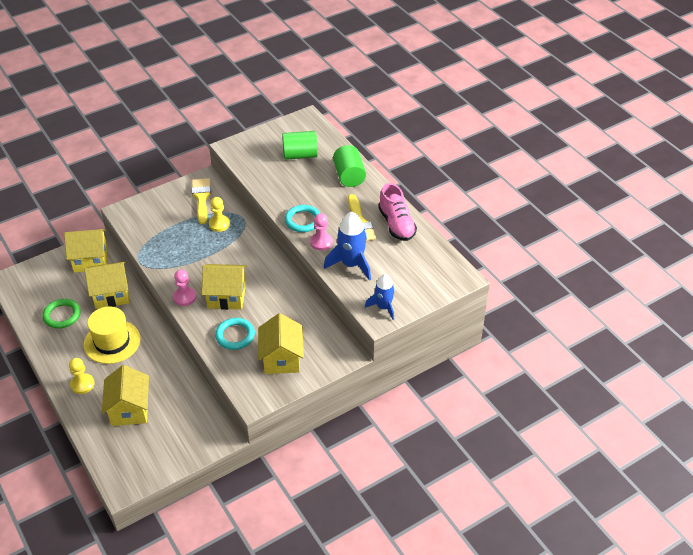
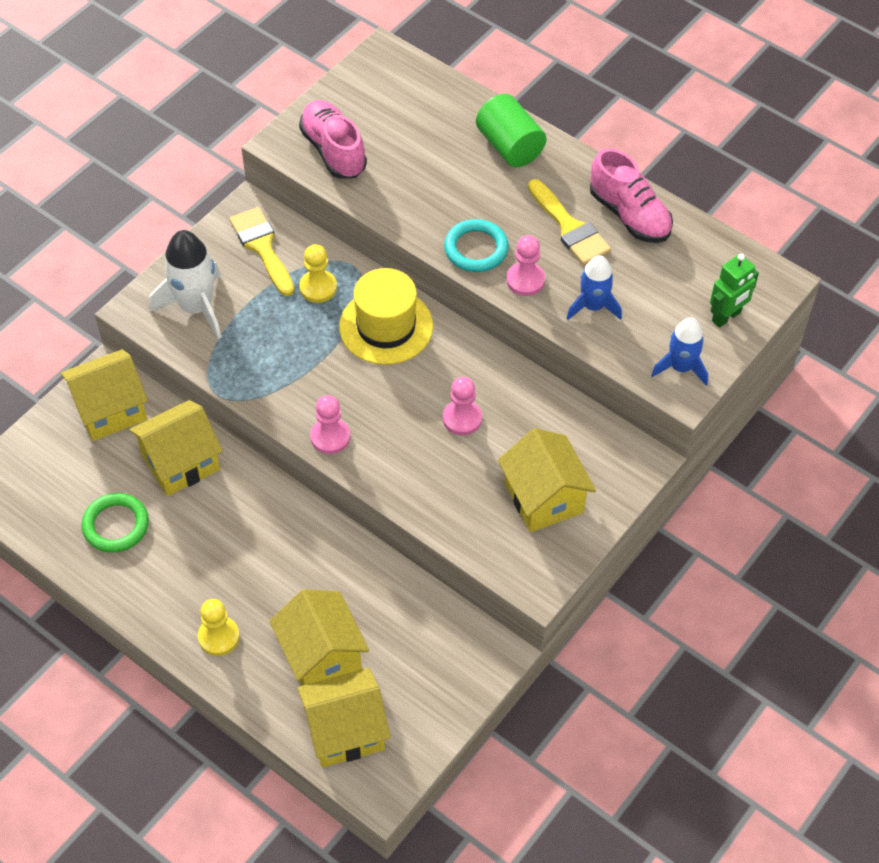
camera: 20 degrees left, 10 degrees up
yellow hat [84,306,140,364] -> yellow hat moved to [339,268,433,365]
yellow house [202,264,247,310] -> yellow house moved to [297,668,391,767]
turquoise ring [215,318,255,350] -> none
green cylinder [282,131,318,160] -> none
blue rocket [324,212,371,281] -> blue rocket [567,256,622,320], size x0.65
none -> white rocket [150,230,222,339]
none -> pink shoe [299,100,367,179]
none -> pink pawn [443,377,482,435]
none -> green robot [710,254,759,328]

